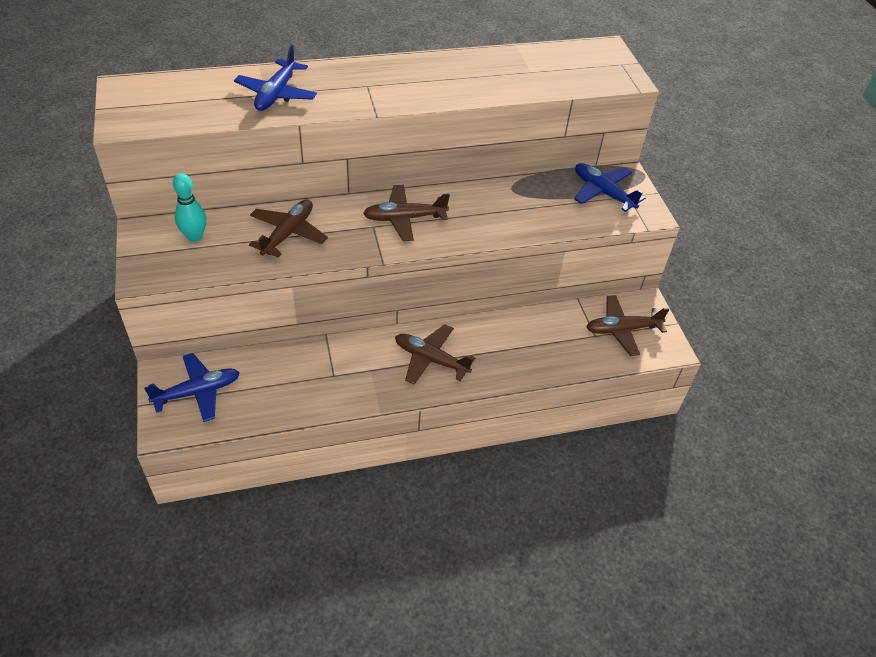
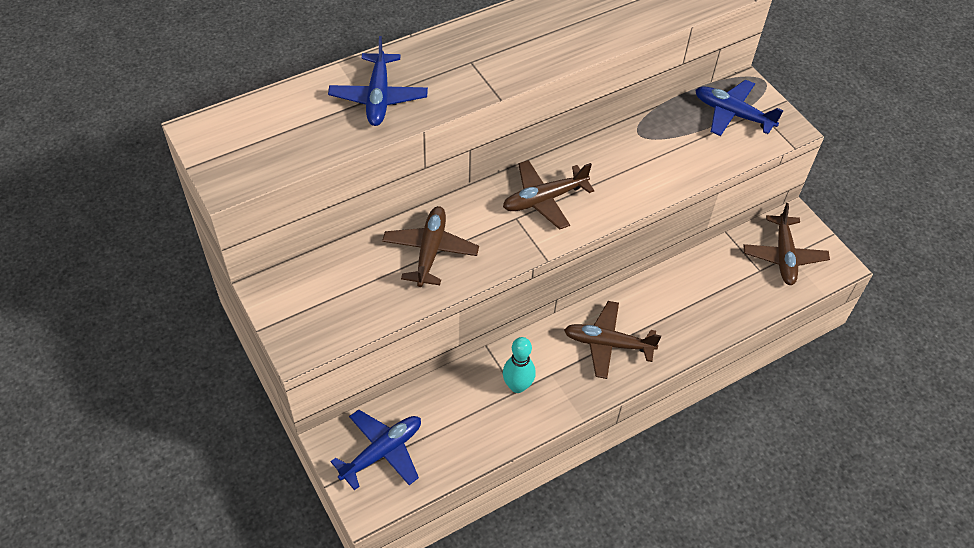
camera: 15 degrees left, 5 degrees up
turquoise bowling pin [173,173,206,242] -> turquoise bowling pin moved to [503,337,536,393]
brown plane [586,295,669,356] -> brown plane turned 60 degrees counterclockwise [743,203,830,285]

